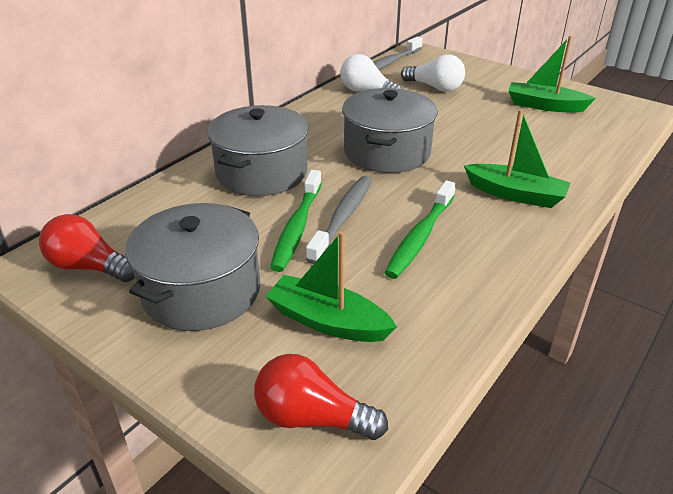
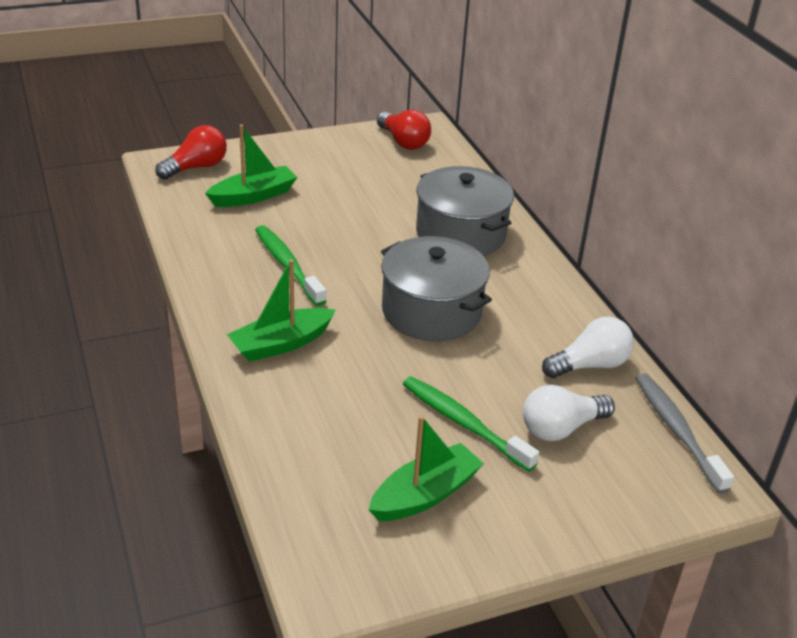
camera: 120 degrees right, 0 degrees up
red light bulb [39,214,135,282] -> red light bulb turned 90 degrees clockwise [377,110,431,150]
grey pot [125,203,260,331] -> none
green toothbrush [270,170,322,272] -> green toothbrush moved to [403,376,540,472]
grey toothbrush [306,176,372,264] -> none

